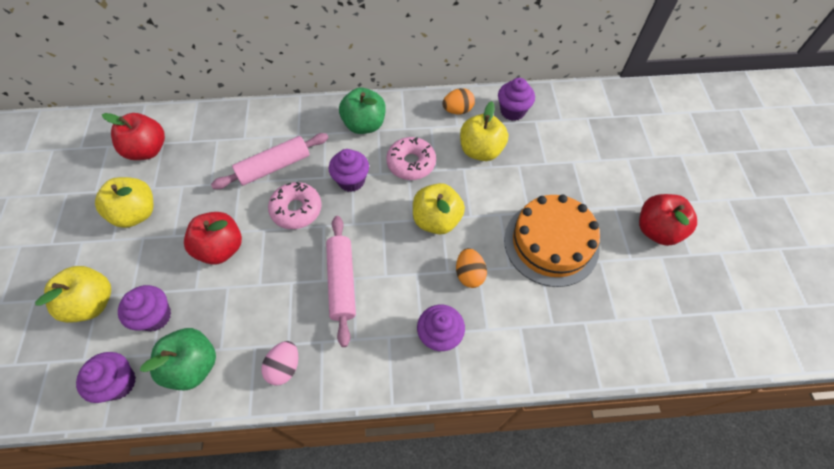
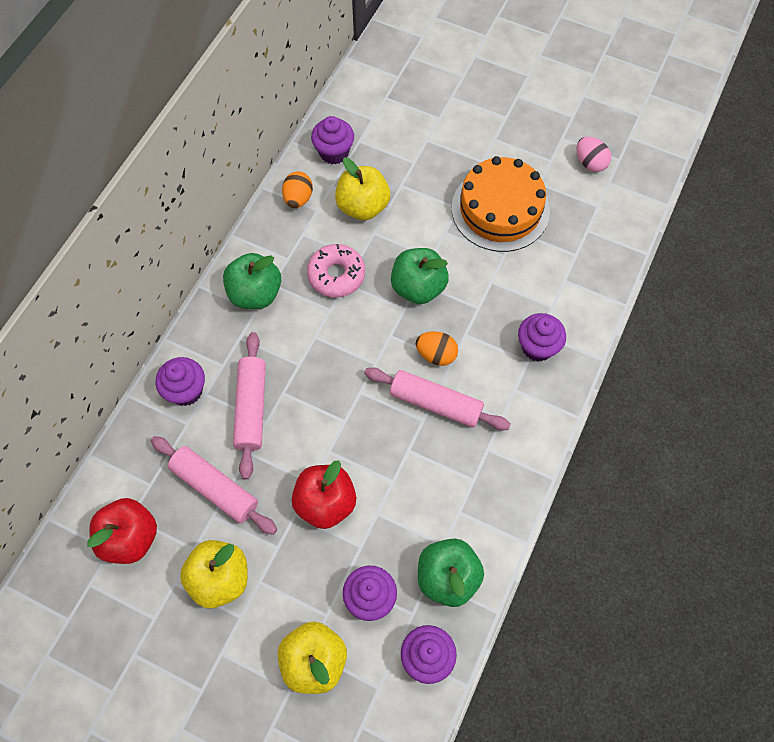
camera: 60 degrees left, 5 degrees up
pink egg [262,341,298,386] -> pink egg moved to [577,137,611,172]
pink donut [268,182,322,229] -> none
purple cupcake [329,149,369,192] -> purple cupcake moved to [156,357,205,406]
yellow apple [413,183,465,235] -> green apple [391,248,449,304]
orange egg [456,248,487,288] -> orange egg moved to [416,332,458,366]
red apple [639,194,697,246] -> none
none -> pink rolling pin [151,436,277,535]

